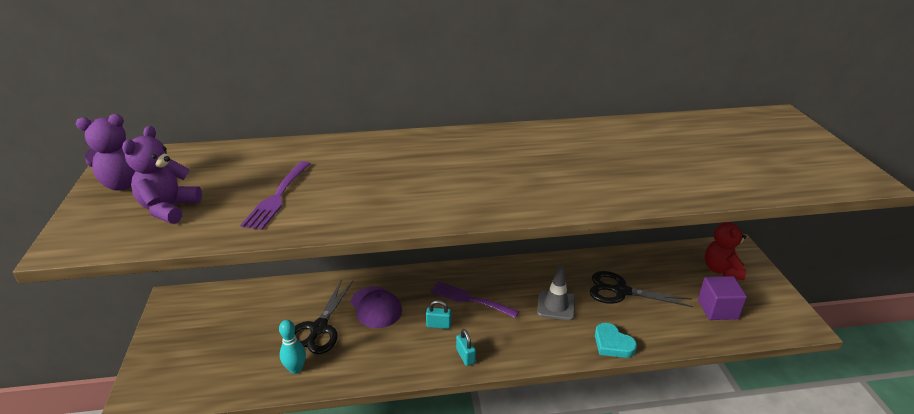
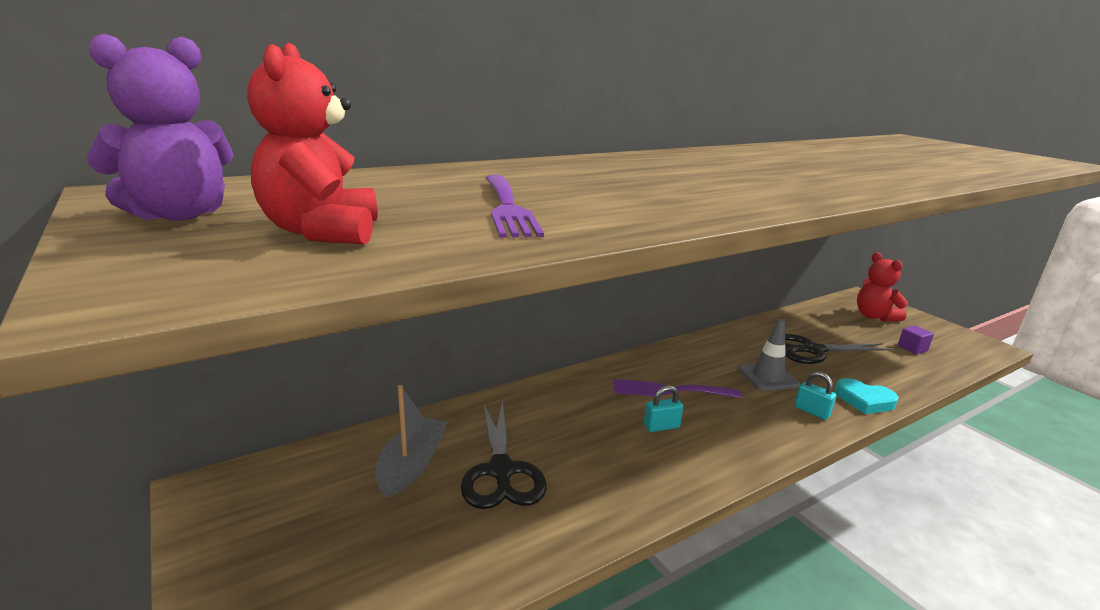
camera: 25 degrees left, 10 degrees down
purple teddy bear [122,126,202,224] -> red teddy bear [247,43,378,245]
turquoise bowling pin [279,320,306,374] -> none
purple cap [350,286,402,328] -> none
turquoise padlock [456,329,476,366] -> turquoise padlock moved to [794,371,836,420]
purple cube [698,276,747,320] -> purple cube [898,325,934,354], size x0.58
none -> grey boat [375,385,448,498]

